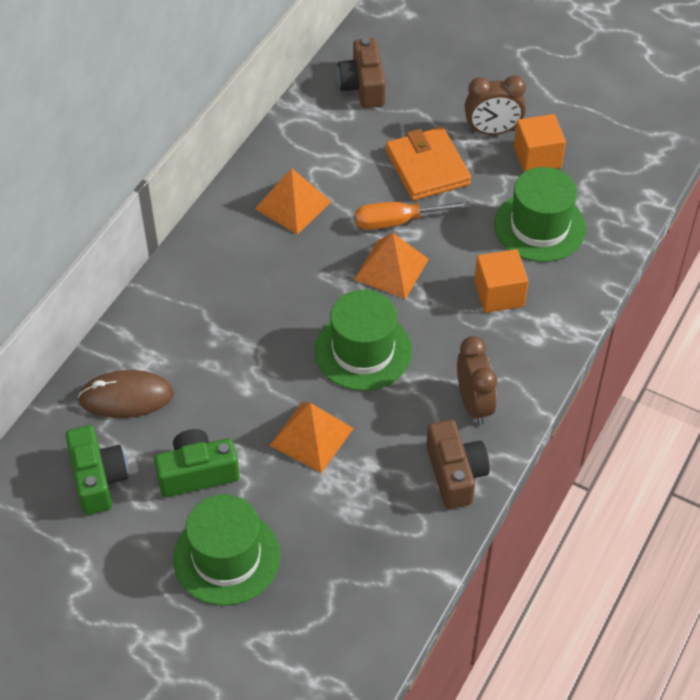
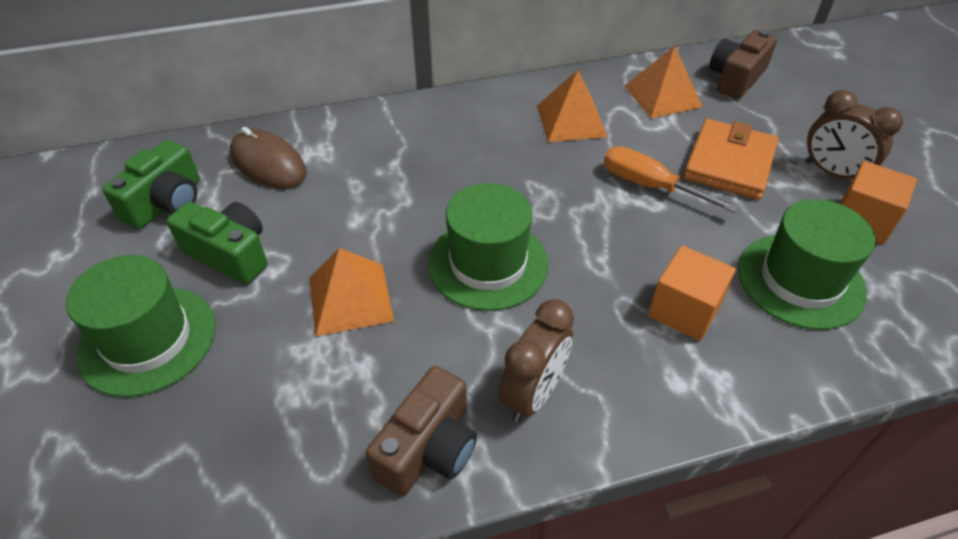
camera: 45 degrees right, 5 degrees down
orange pyramid [354,233,429,299] -> orange pyramid moved to [624,46,703,119]

